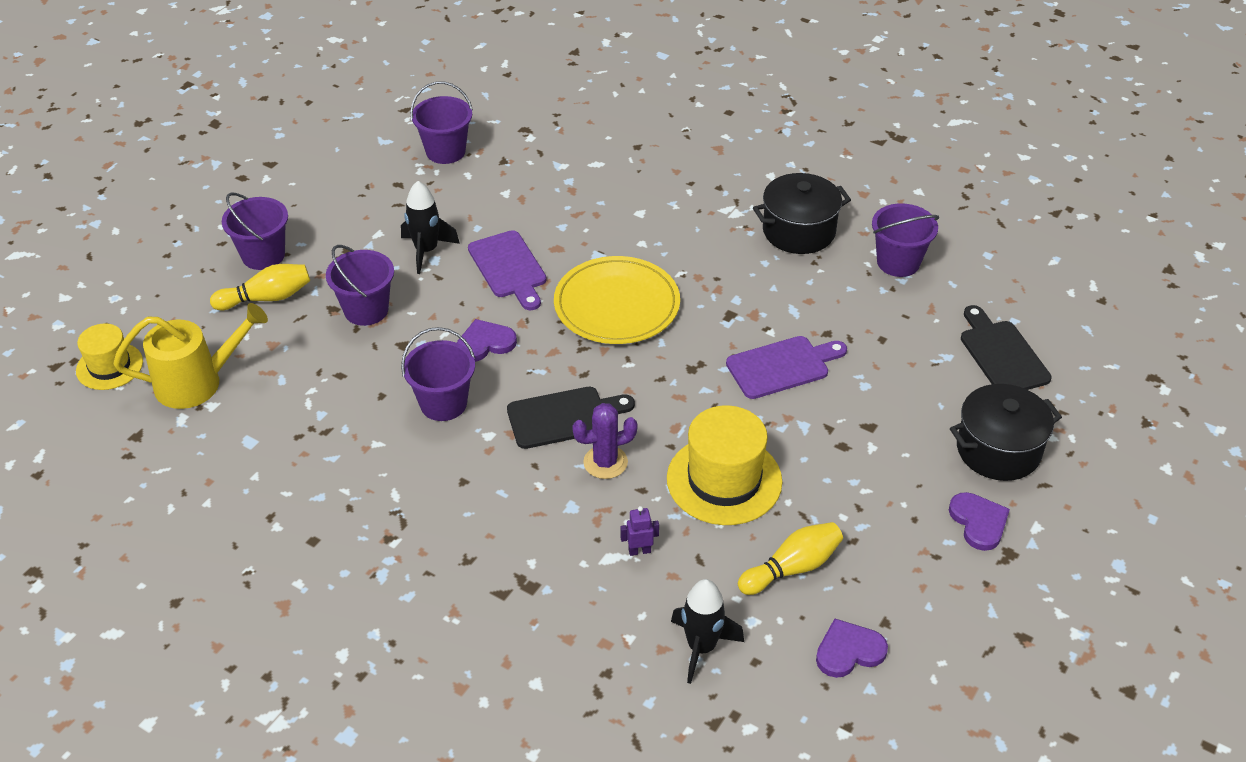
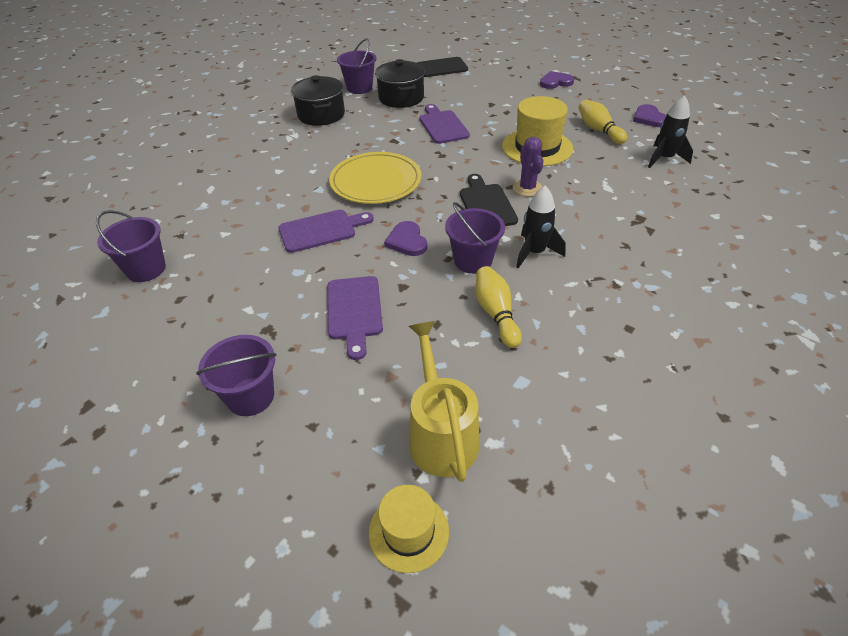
camera: 85 degrees left, 0 degrees up
yellow bowling pin [210,264,310,310] -> yellow bowling pin moved to [476,266,522,348]
purple bucket [326,245,394,326] -> purple cutting board [327,276,383,360]
black rocket [401,181,460,274] -> black rocket moved to [516,186,566,268]
purple robot [620,506,659,556] -> none
black pot [950,384,1062,481] -> black pot moved to [375,59,425,108]

